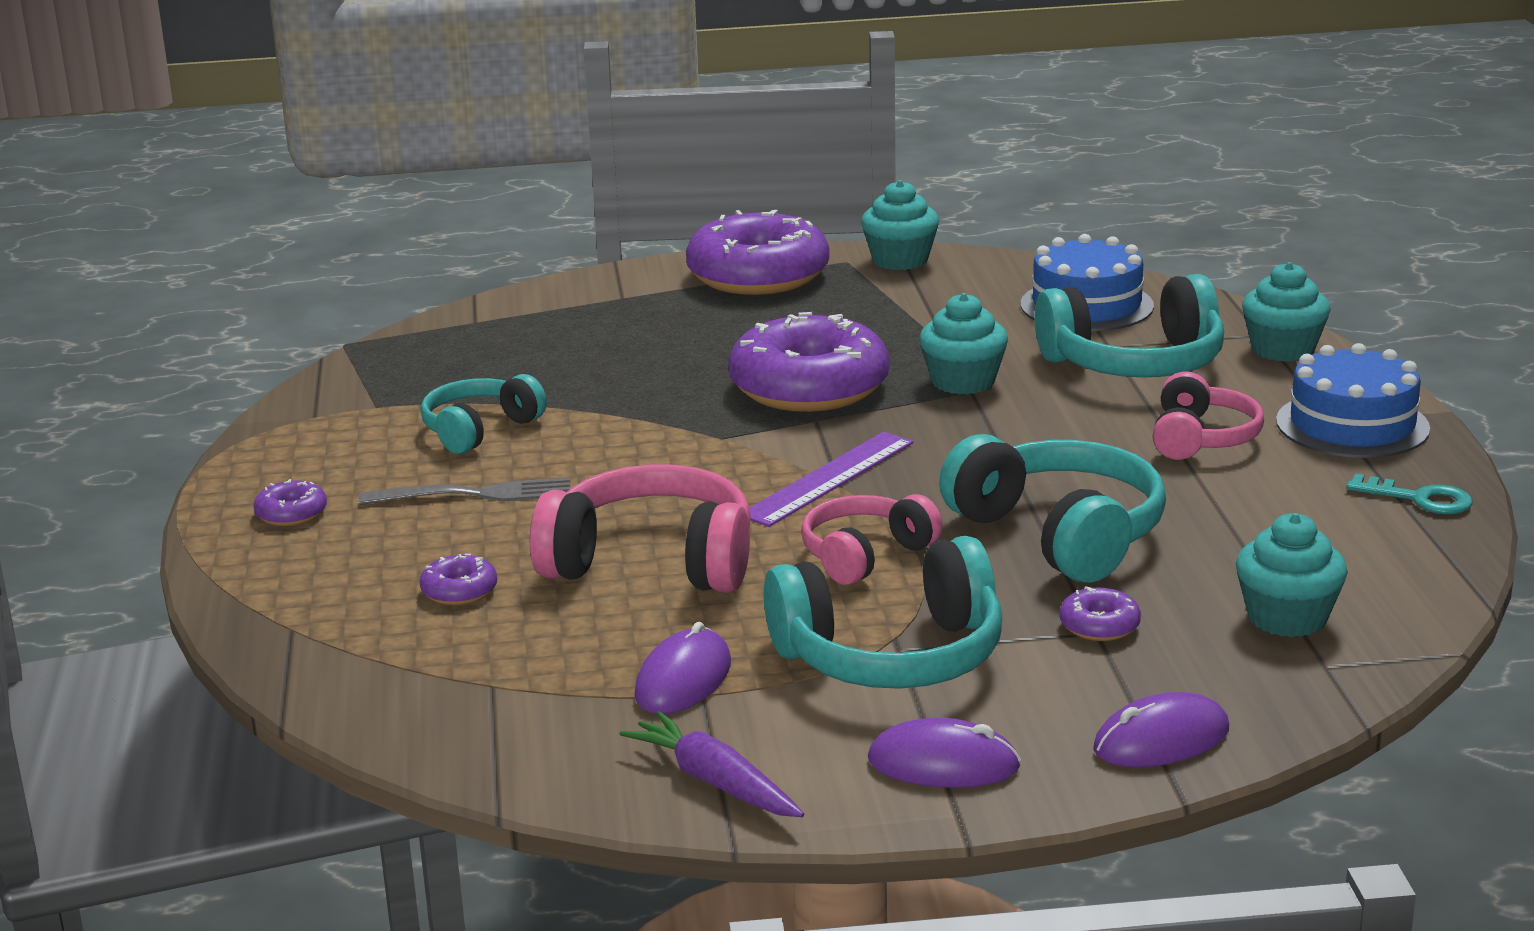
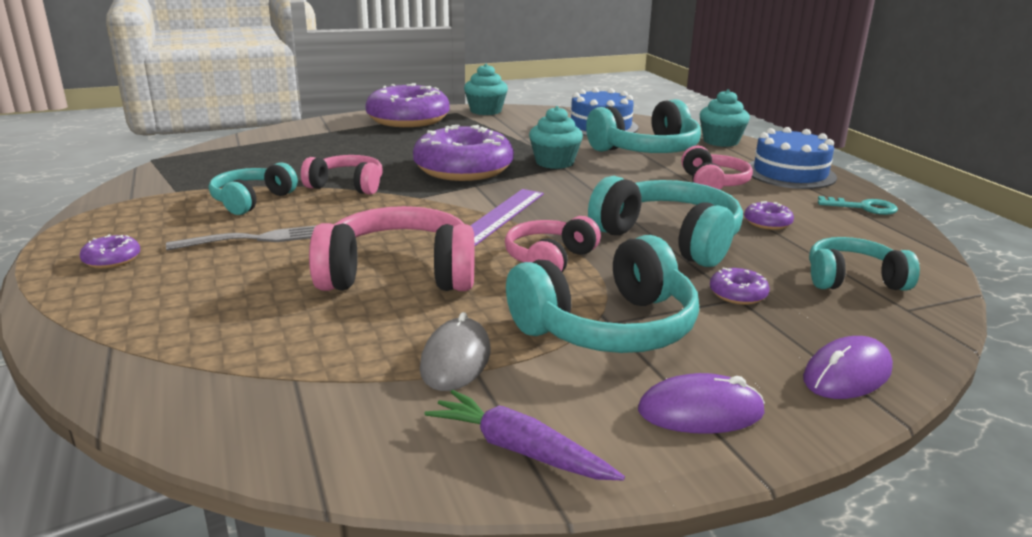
camera: 15 degrees left, 0 degrees up
purple donut [420,554,497,605] -> purple donut moved to [744,201,794,230]
purple mouse [634,622,731,714] -> grey mouse [420,312,490,391]
turquoise cupcake [1236,513,1348,637] -> turquoise headphones [809,237,920,291]
none -> pink headphones [301,155,383,195]

